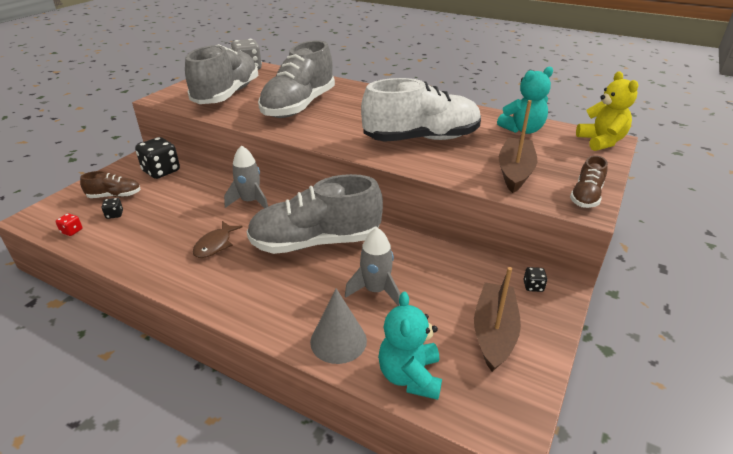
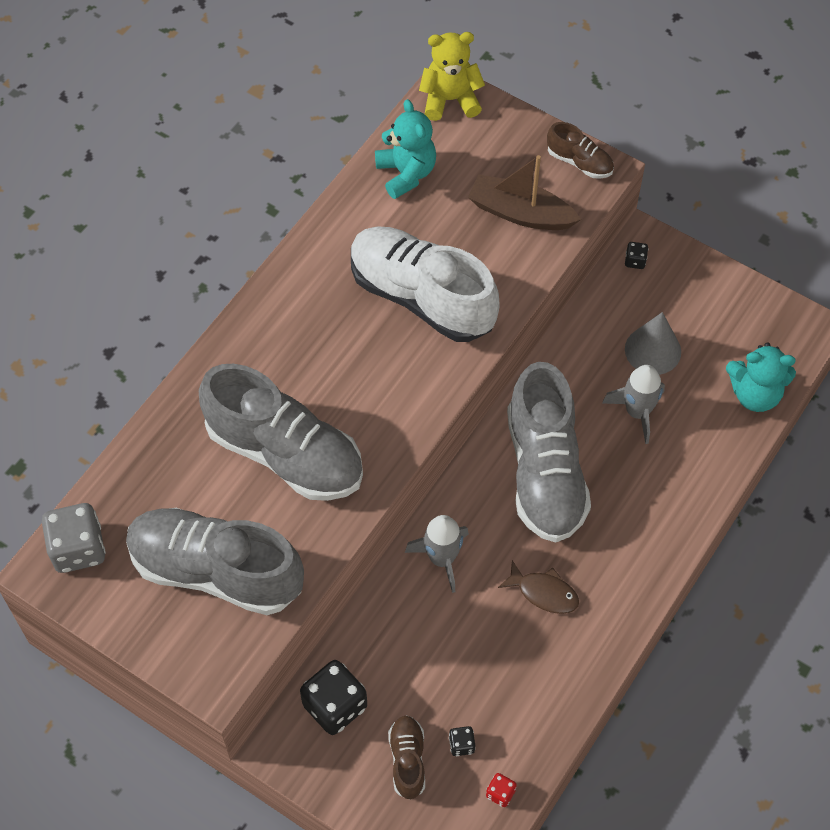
camera: 85 degrees left, 25 degrees up
grey cone [310,288,367,364] -> grey cone moved to [625,312,681,375]
white shoe [361,78,481,142] -> white shoe turned 45 degrees counterclockwise [351,227,499,342]
brown boat [474,267,521,372] -> none

